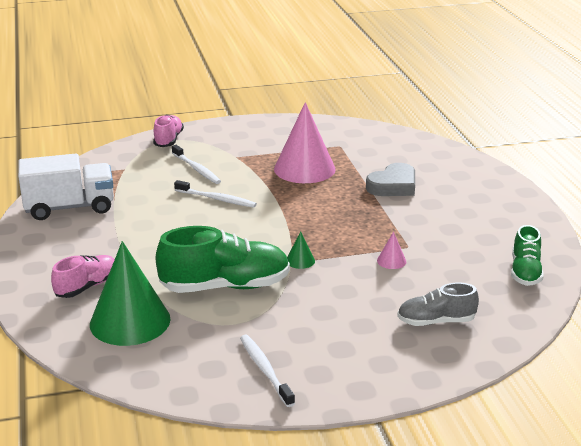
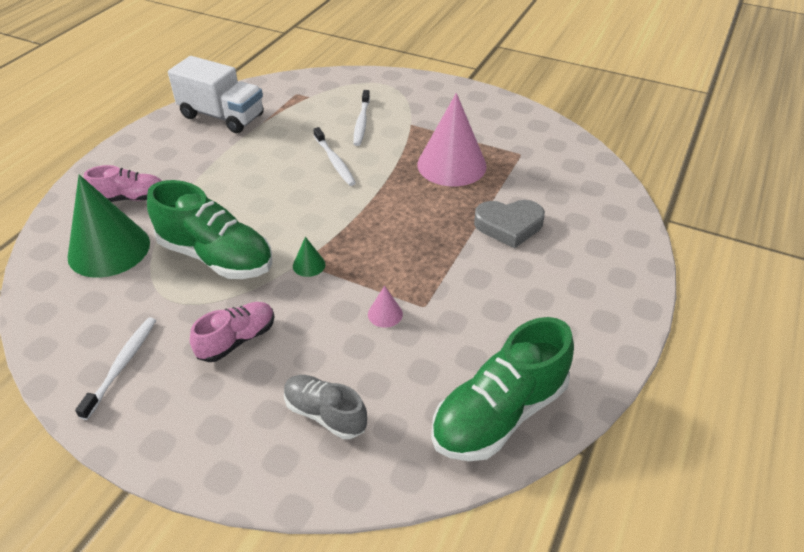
camera: 40 degrees right, 15 degrees up
pink shoe [153,115,184,147] -> pink shoe moved to [190,302,275,362]
green shoe [511,225,544,286] -> green shoe [431,317,574,461], size x1.73

